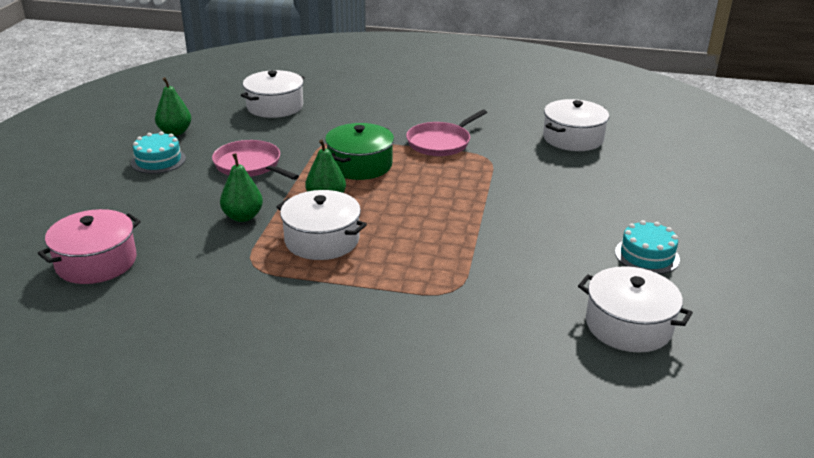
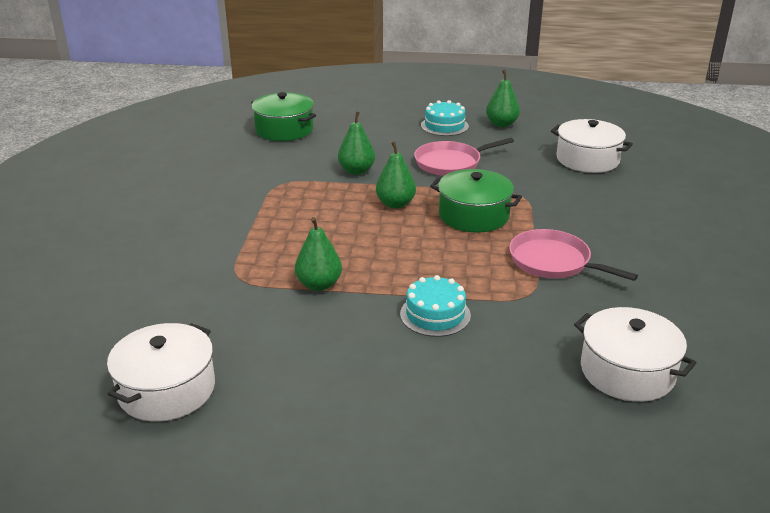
camera: 85 degrees right, 0 degrees up
pink pot [38,209,141,284] -> green pot [251,92,316,141]
pink pan [212,140,299,180] -> pink pan turned 150 degrees counterclockwise [414,138,514,176]
white pot [276,190,367,260] -> none
turquoise cake [615,220,680,274] -> turquoise cake moved to [400,275,471,337]
none -> green pear [295,217,342,291]

